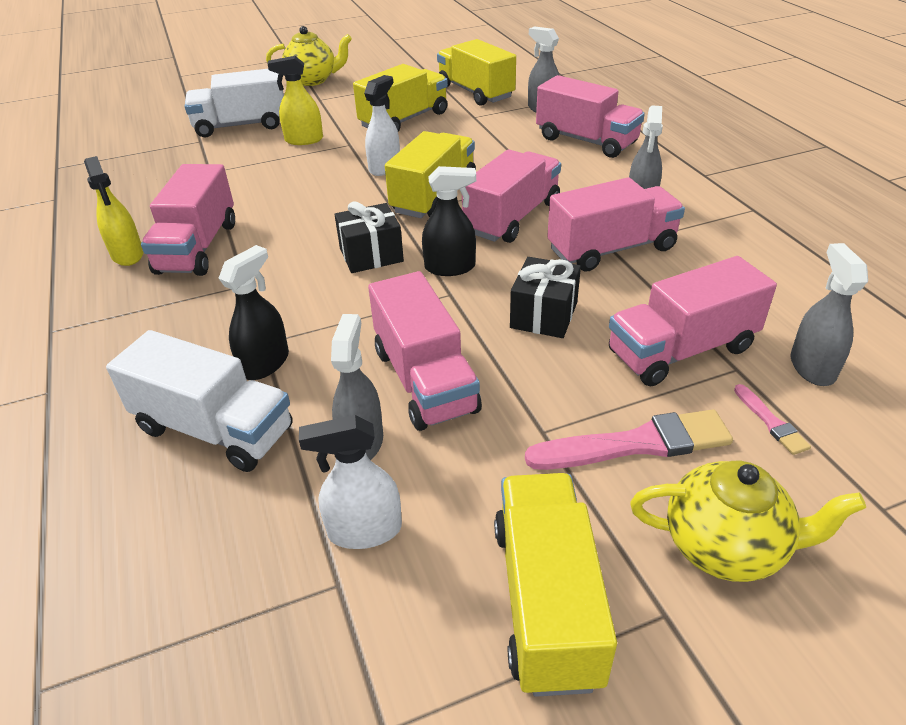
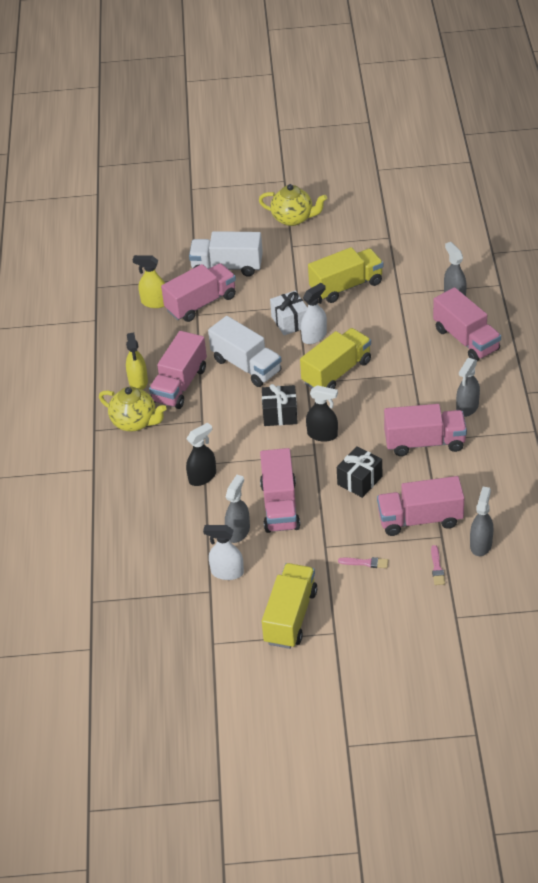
camera: 20 degrees right, 5 degrees up
white truck [106,330,293,472] -> white truck moved to [208,316,281,387]
yellow spray bottle [267,56,323,145] -> yellow spray bottle moved to [133,255,165,308]
yellow truck [437,39,516,106] -> none
pink truck [462,150,561,243] -> pink truck moved to [161,263,236,322]
pink brush [525,409,733,470] -> pink brush [338,557,388,568], size x0.49
yellow teapot [630,461,866,582] -> yellow teapot moved to [99,387,166,432]
none -> white gift [270,291,307,335]

